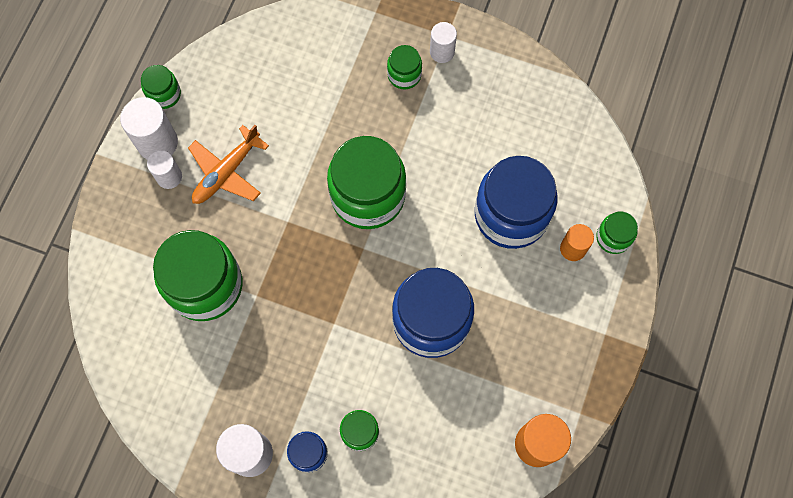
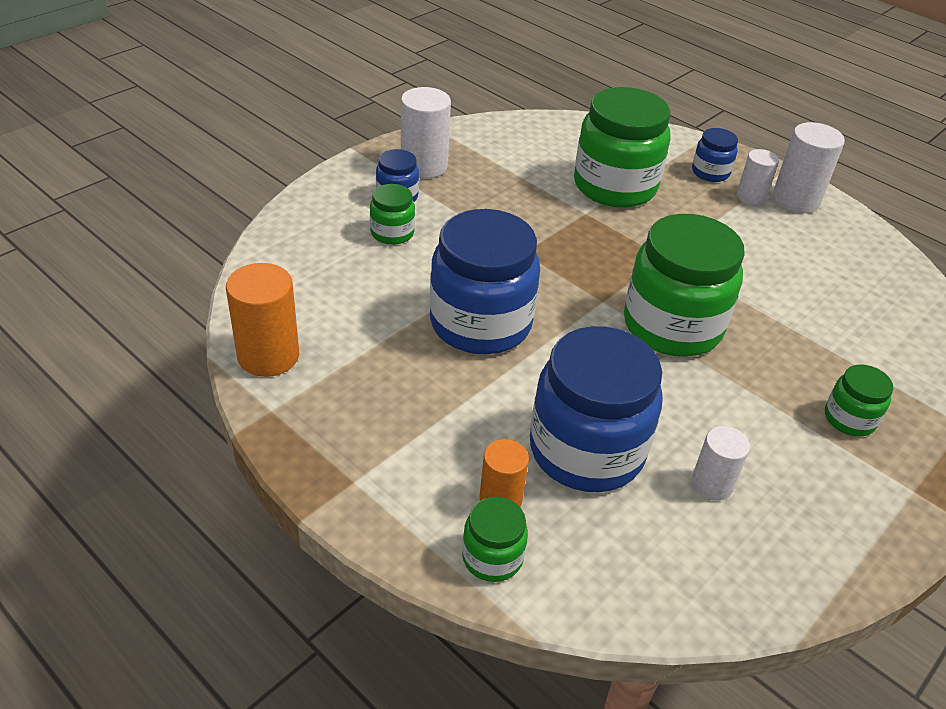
camera: 110 degrees right, 30 degrees down
green jar [141,65,181,109] -> none
orange plane [188,125,269,204] -> none
white cylinder [430,22,457,63] -> white cylinder moved to [691,426,750,501]
none -> blue jar [692,128,738,182]

